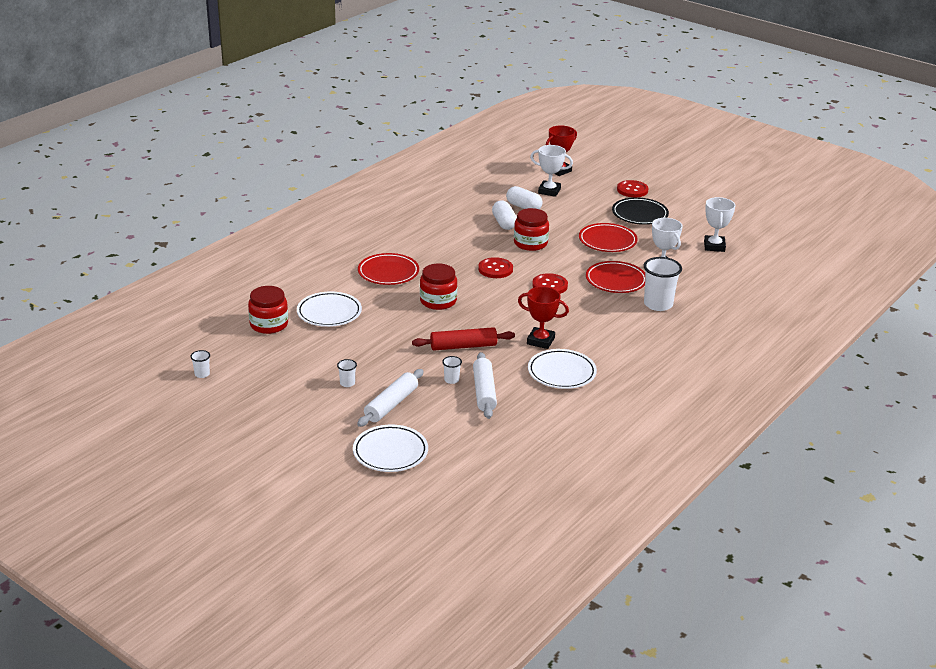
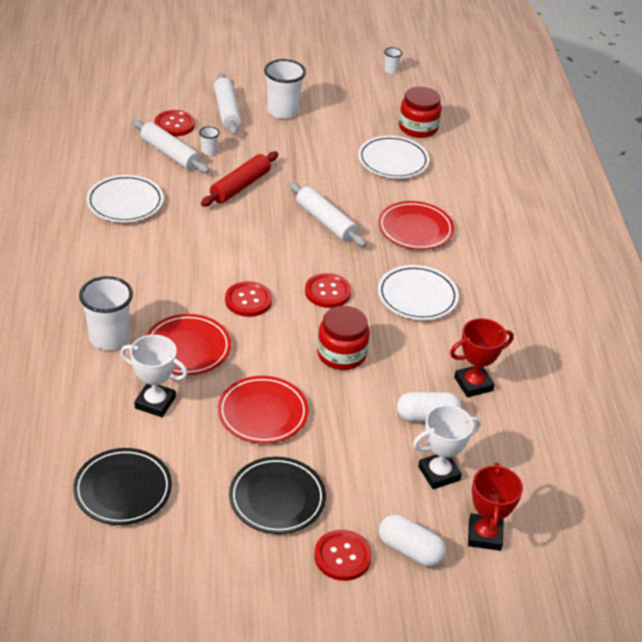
camera: 135 degrees right, 10 degrees up
white cup [337,359,357,387] -> white cup [264,59,306,119], size x2.14
white plate [353,425,428,472] -> white plate moved to [378,265,459,320]
red jar [420,264,457,310] -> white rolling pin [289,182,366,247]
white capsule [492,200,517,230] -> white capsule moved to [379,515,446,567]
red trophy [518,287,569,349] -> red trophy moved to [450,318,514,397]
white trophy [704,197,735,252] -> black plate [73,448,172,525]
none -> red button [155,110,195,136]

